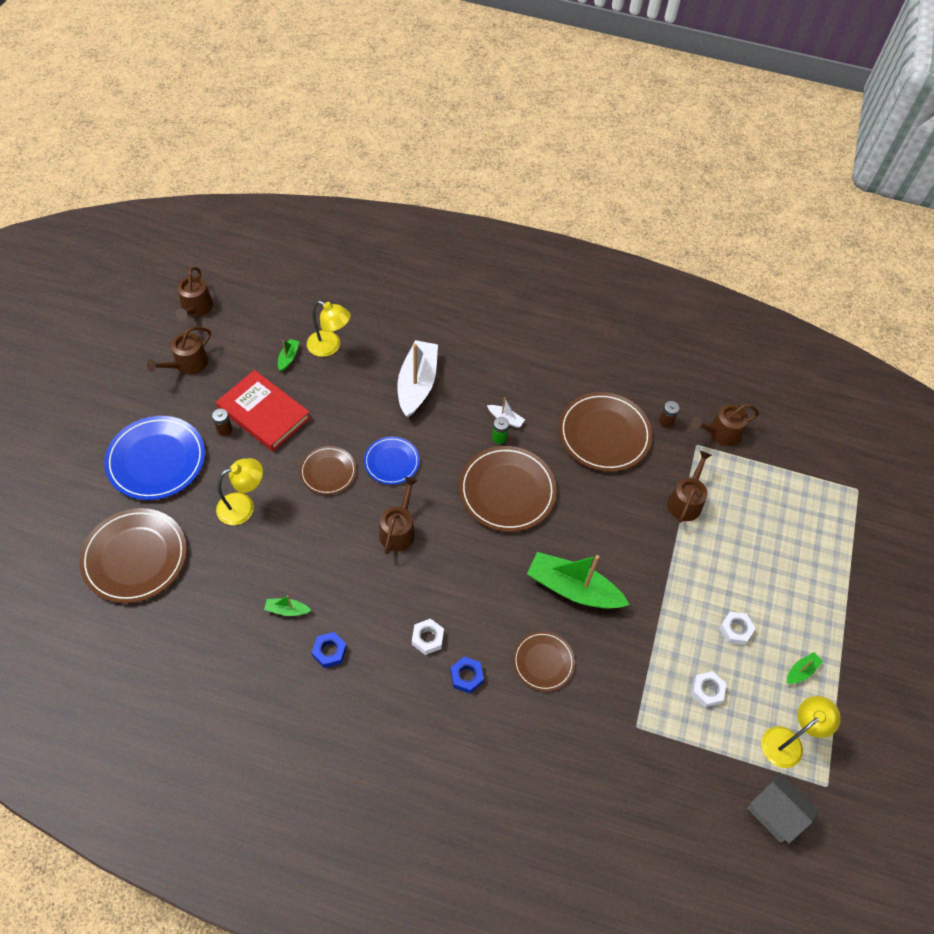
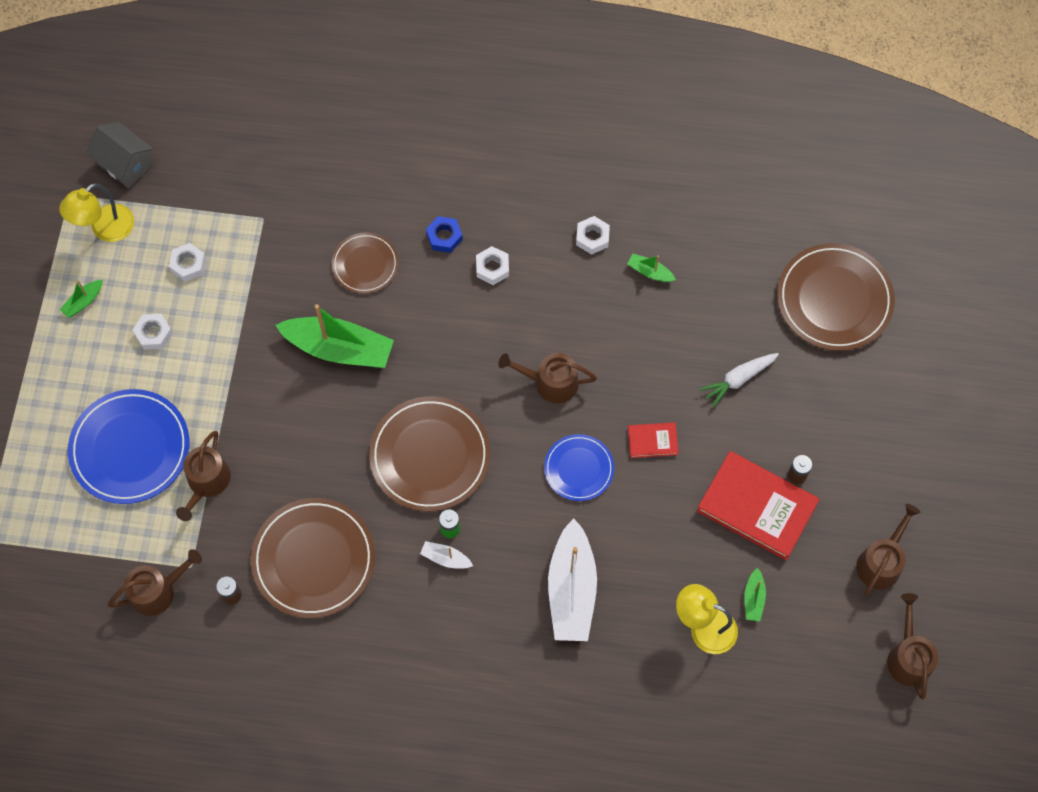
camera: 175 degrees right, 10 degrees up
blue plate [104,416,205,500] -> blue plate moved to [68,389,189,504]
yellow lamp [216,458,263,525] -> white carrot [699,353,779,407]
green boat [264,595,312,616] -> green boat turned 150 degrees counterclockwise [627,254,676,282]
brown plate [300,446,356,495] -> red book [628,422,679,458]
blue nut [312,632,347,668] -> white nut [576,216,610,255]
brown watering can [379,477,418,555] -> brown watering can turned 90 degrees clockwise [498,353,597,404]

